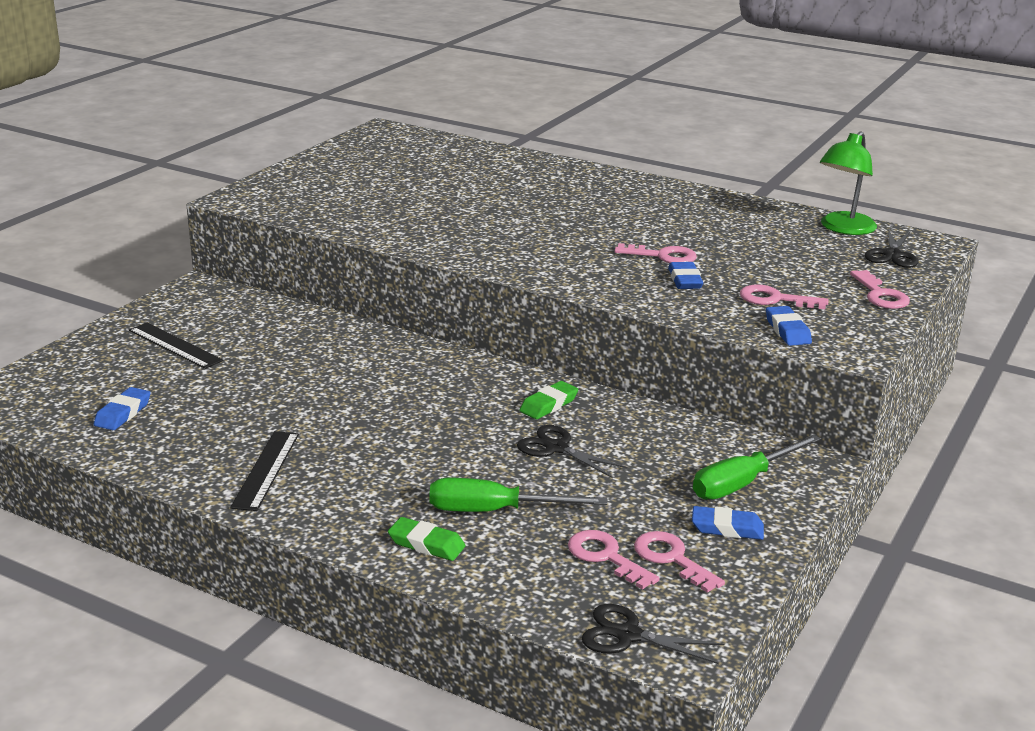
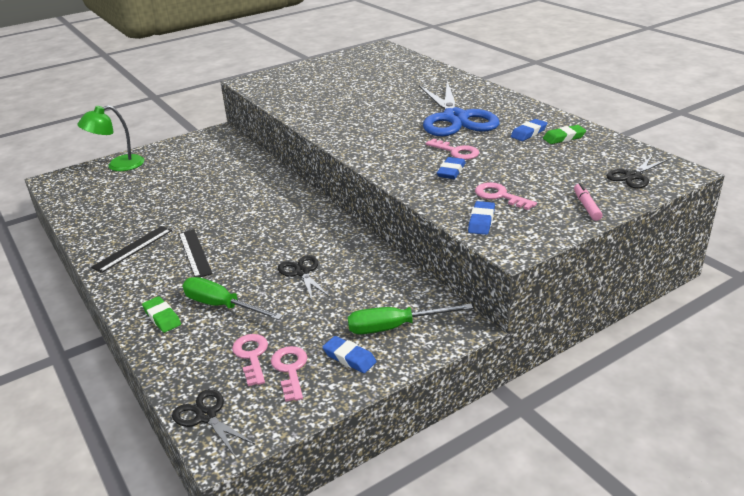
camera: 30 degrees right, 5 degrees up
blue eraser [94,387,151,430] -> blue eraser moved to [511,119,547,141]
black ruler [129,323,223,369] -> black ruler moved to [179,229,213,277]
green eraser [520,381,578,419] -> green eraser moved to [543,125,586,144]
green lamp [820,131,877,235] -> green lamp moved to [78,105,144,171]
pink key [850,270,910,309] -> pink marker [574,183,603,221]
none -> blue scissors [419,81,499,137]

